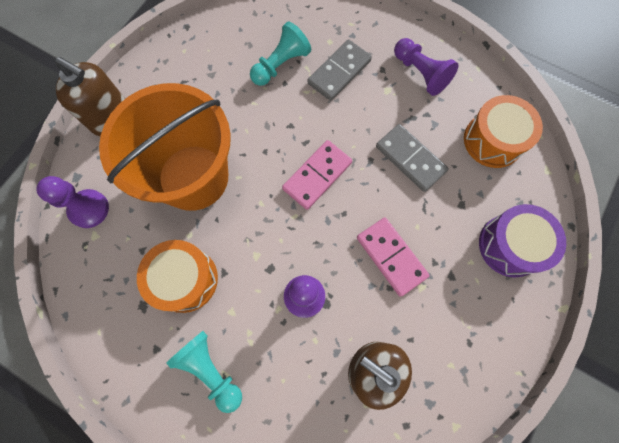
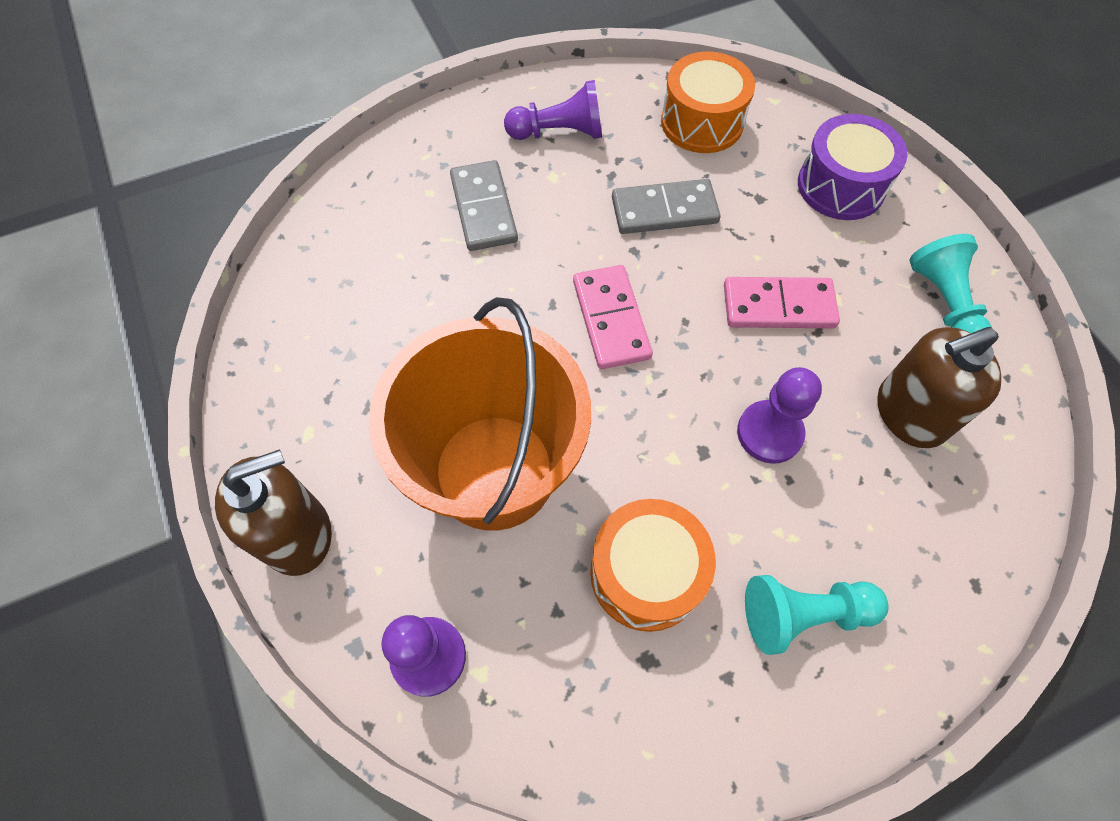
camera: 55 degrees left, 10 degrees down
turquoise pawn [250,21,311,86] -> turquoise pawn moved to [910,234,992,333]

